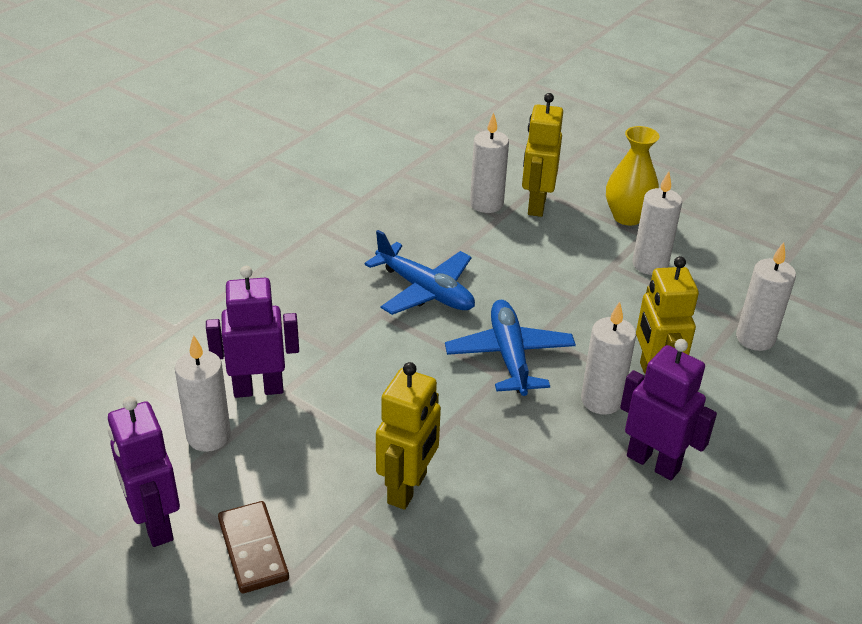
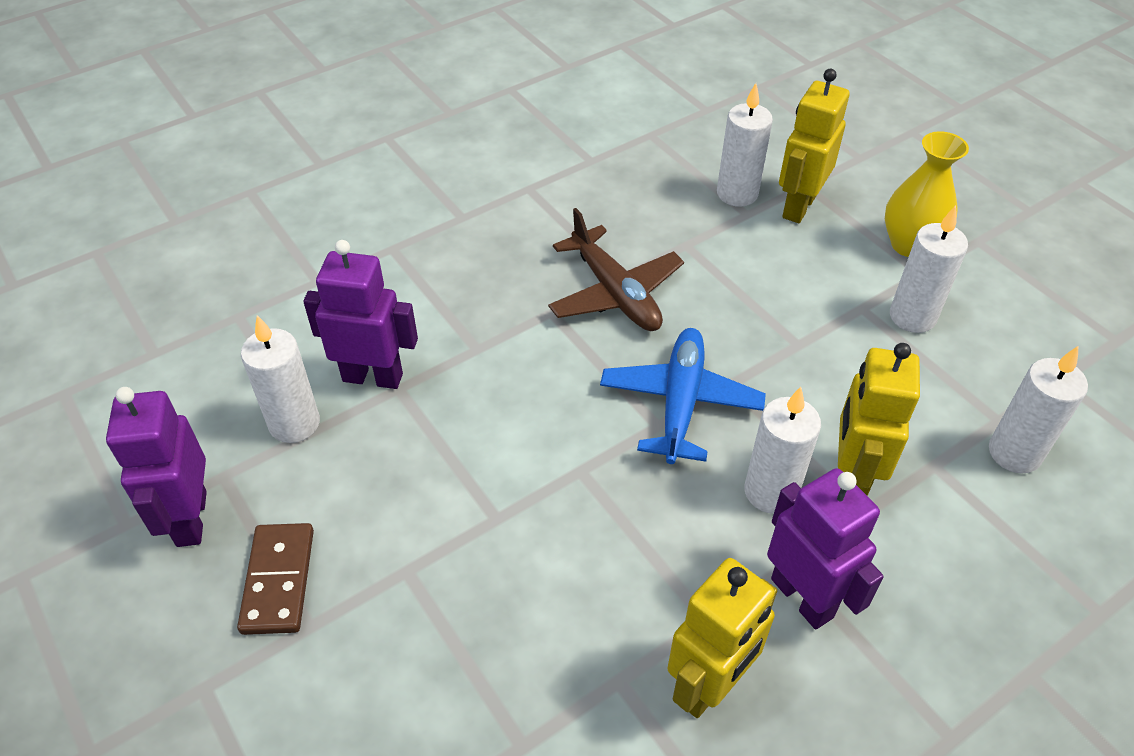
camera: 20 degrees right, 10 degrees up
blue plane [365,230,475,315] -> brown plane [548,208,684,331]
yellow robot [376,362,441,510] -> yellow robot moved to [668,558,777,718]

